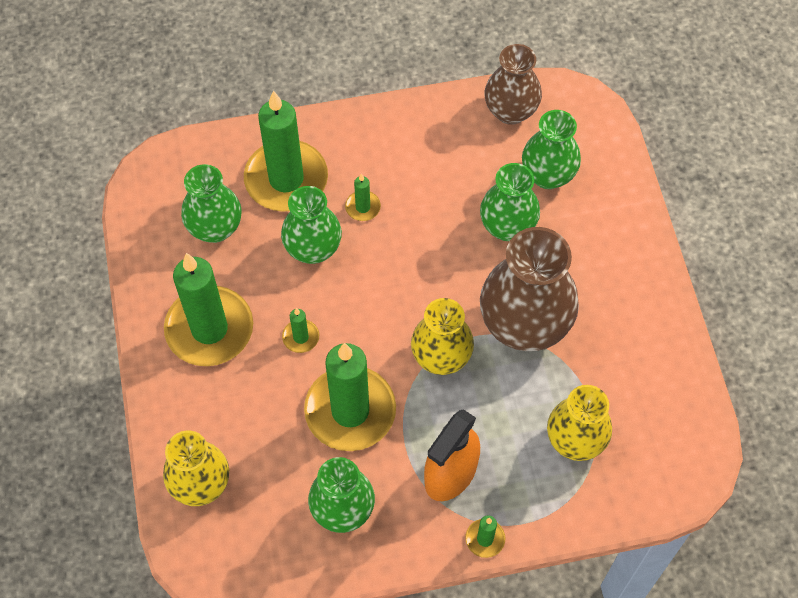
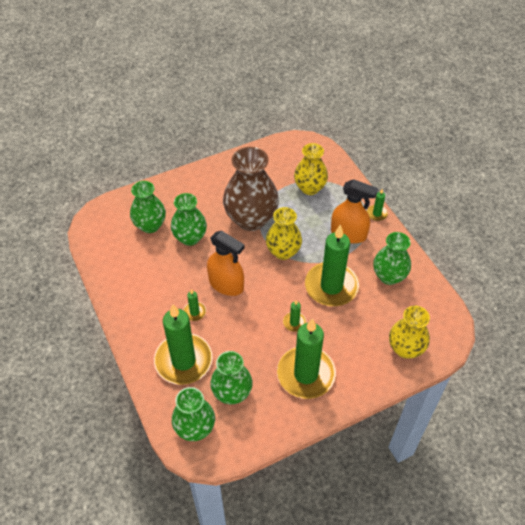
camera: 105 degrees left, 10 degrees down
green vase [281,186,342,264] -> green vase moved to [172,387,215,441]
brown vase [484,44,542,125] -> none
none -> orange spray bottle [207,231,245,296]

